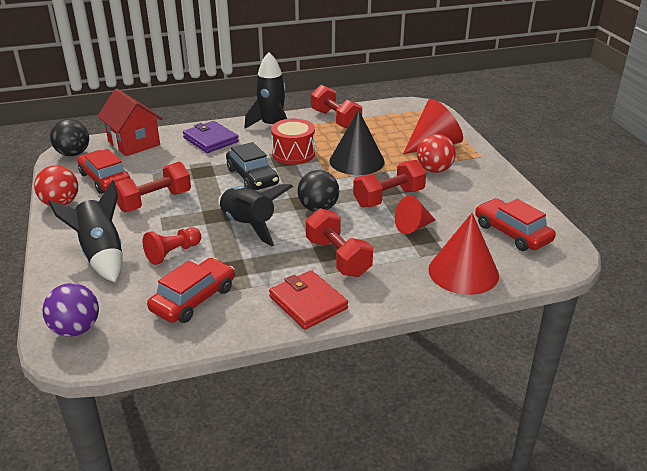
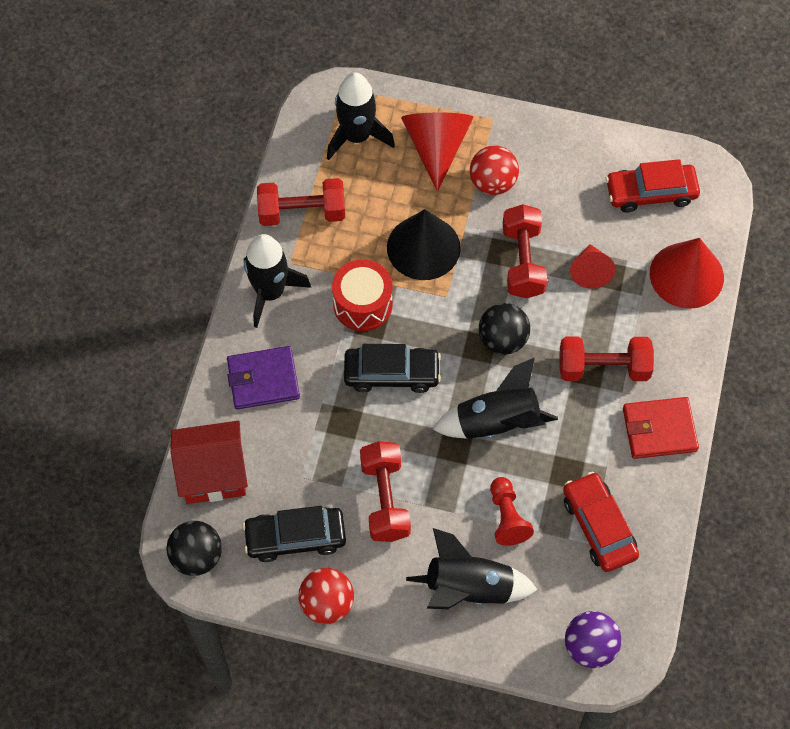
camera: 60 degrees left, 30 degrees up
red car [77,149,131,194] -> black car [242,506,346,562]
none -> black rocket [327,72,395,160]

